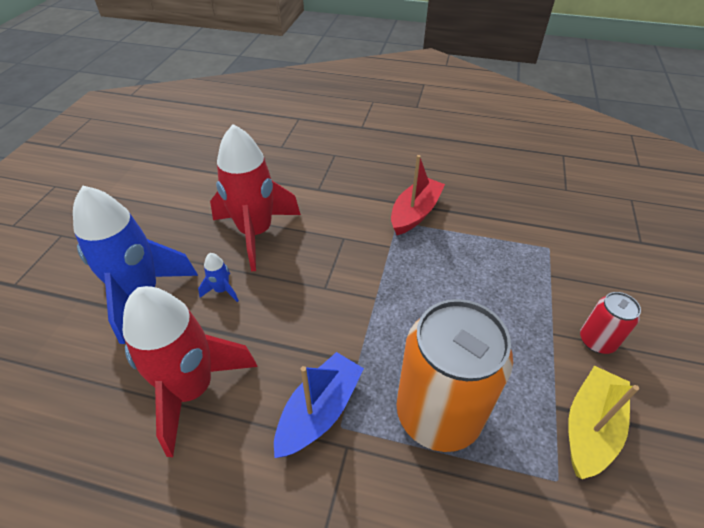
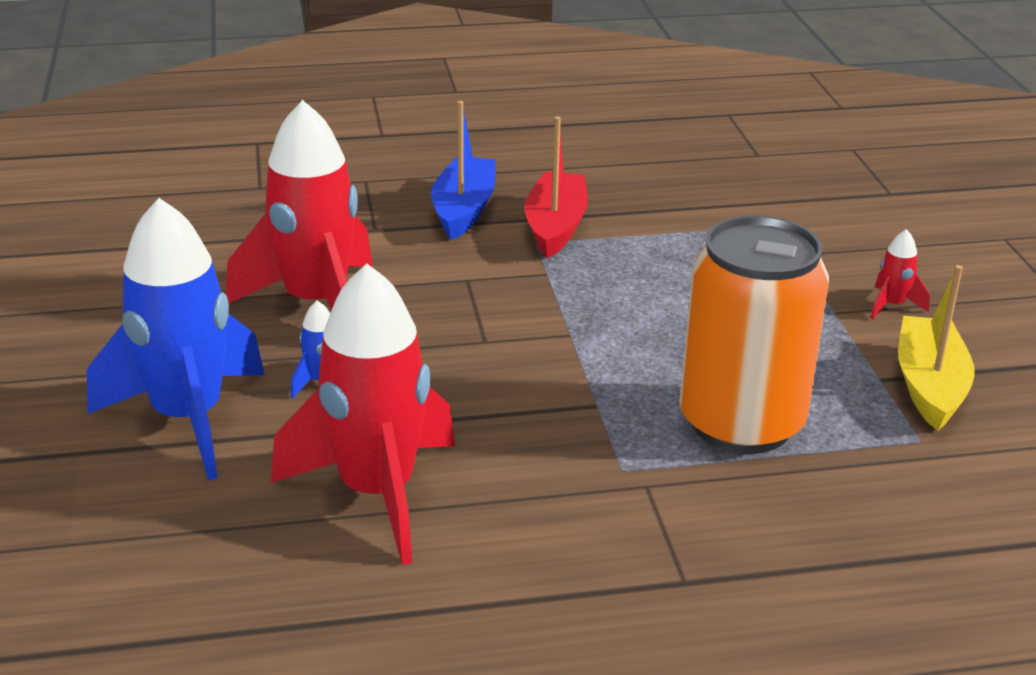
camera: 25 degrees left, 15 degrees down
blue boat [274,352,364,458] -> blue boat moved to [431,101,496,240]
red can [580,292,641,354] -> red rocket [871,229,930,319]

